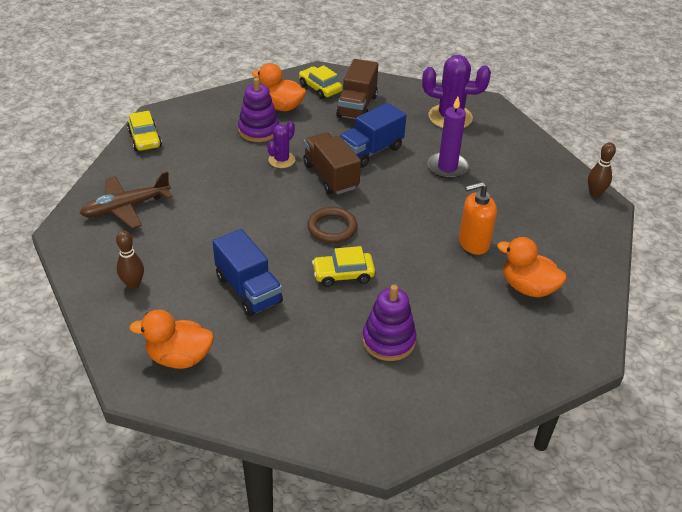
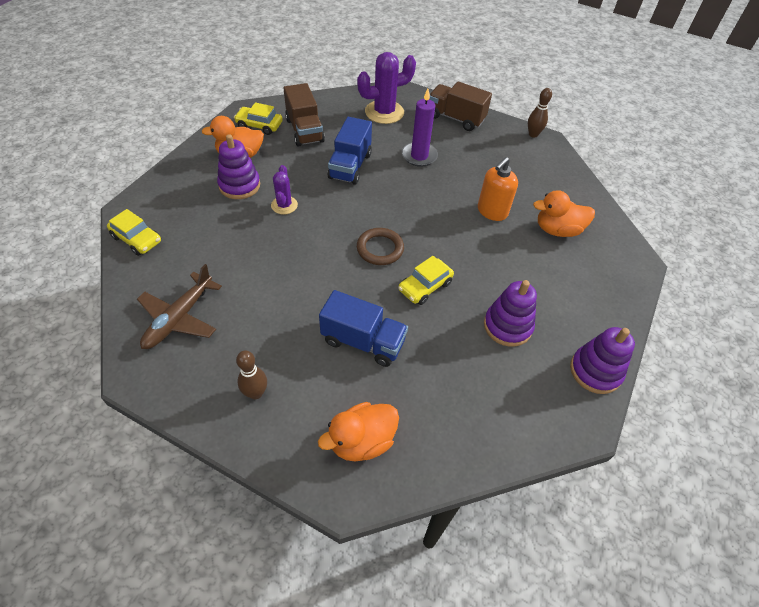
camera: 35 degrees left, 10 degrees up
brown truck [303,133,361,195] -> brown truck moved to [429,81,492,131]
none -> purple stacking toy [570,327,635,394]

